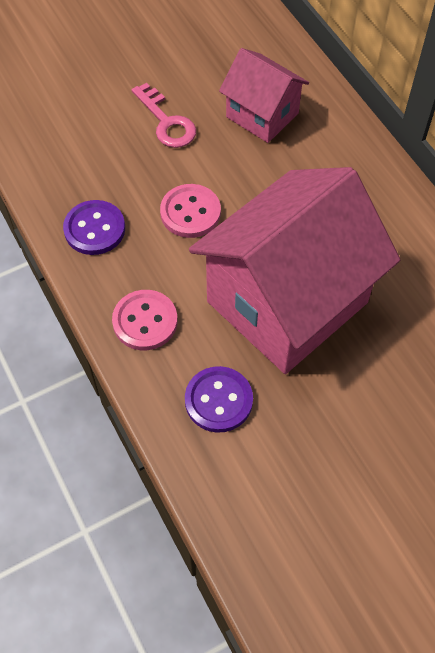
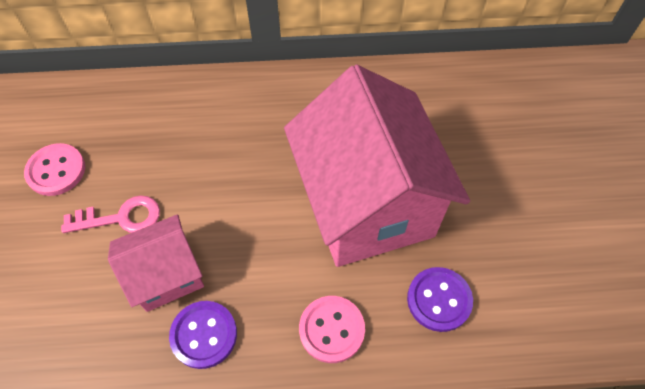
camera: 65 degrees left, 0 degrees up
pink button [160,184,221,238] -> pink button moved to [24,143,85,196]
pink house [219,48,309,143] -> pink house moved to [108,214,204,312]

